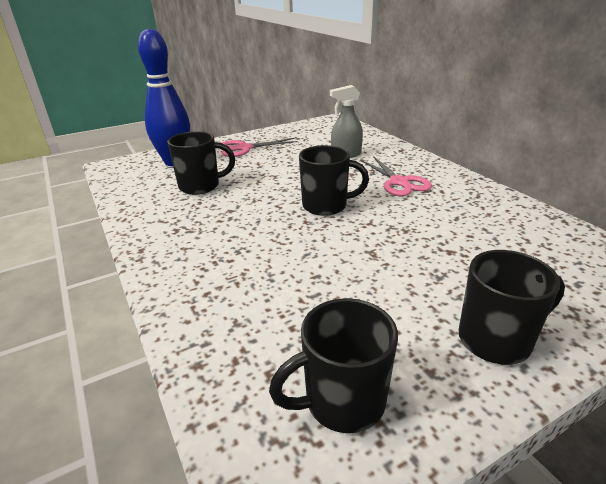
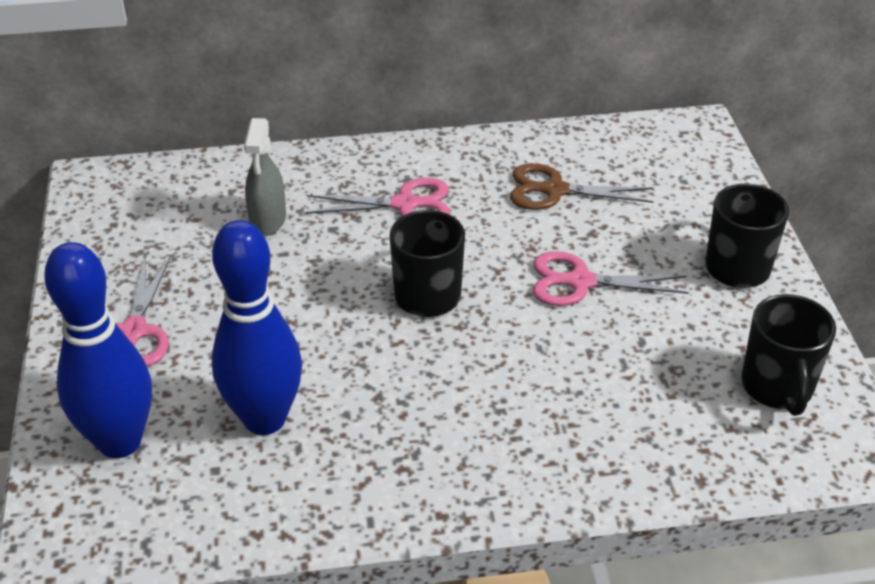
camera: 70 degrees left, 10 degrees up
black mug [167,131,235,195] -> blue bowling pin [211,220,302,435]
none -> brown scissors [510,163,654,210]
none -> pink scissors [533,251,689,306]

